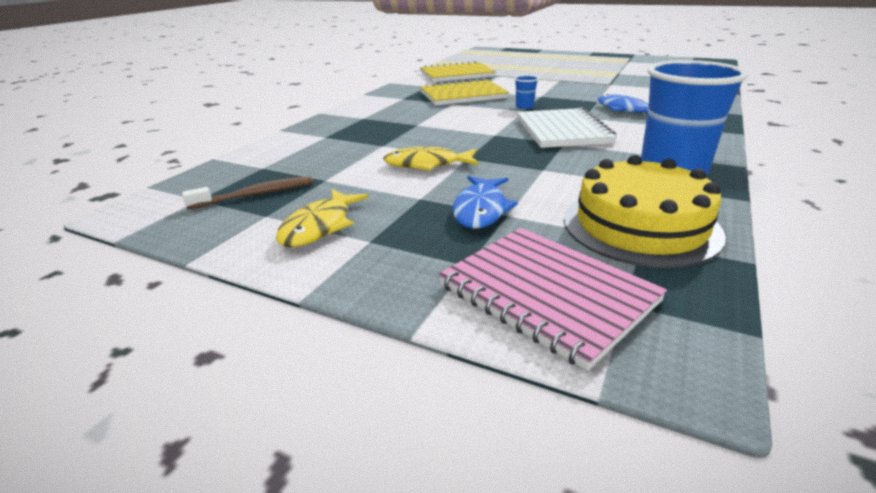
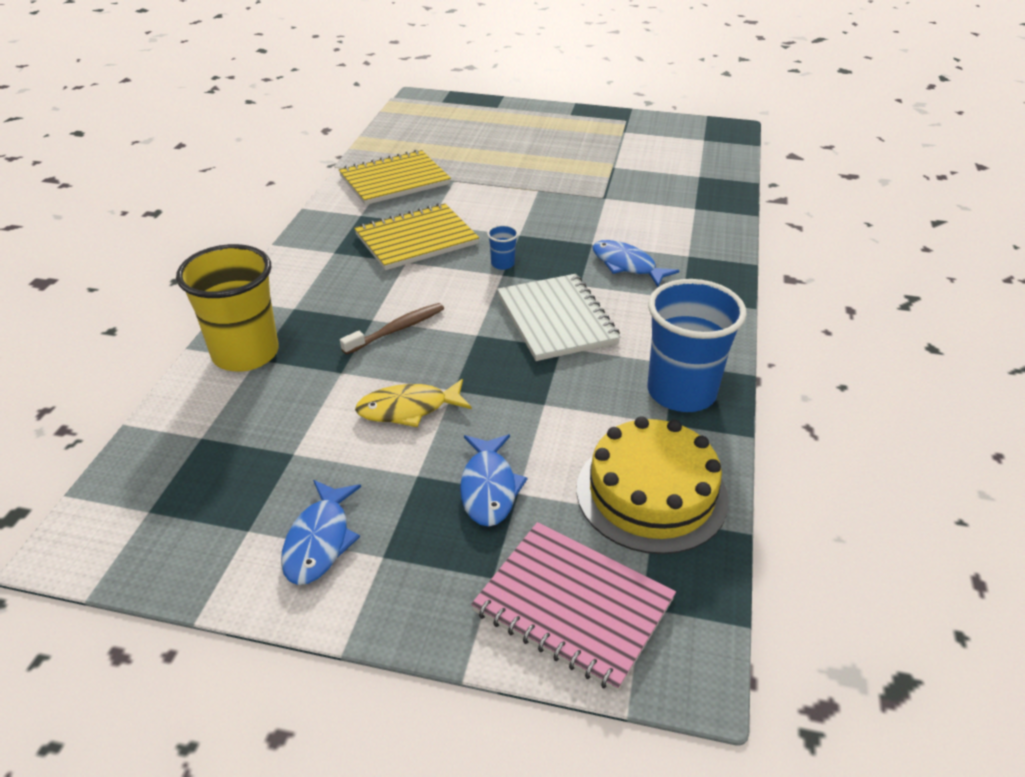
camera: 15 degrees left, 10 degrees up
brown toothbrush [182,176,313,209] -> brown toothbrush moved to [340,303,444,355]
yellow fish [276,189,369,247] -> blue fish [281,480,361,585]
none -> yellow cup [176,244,279,371]

